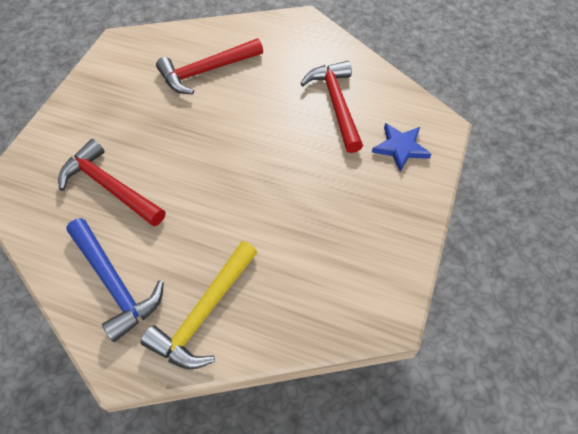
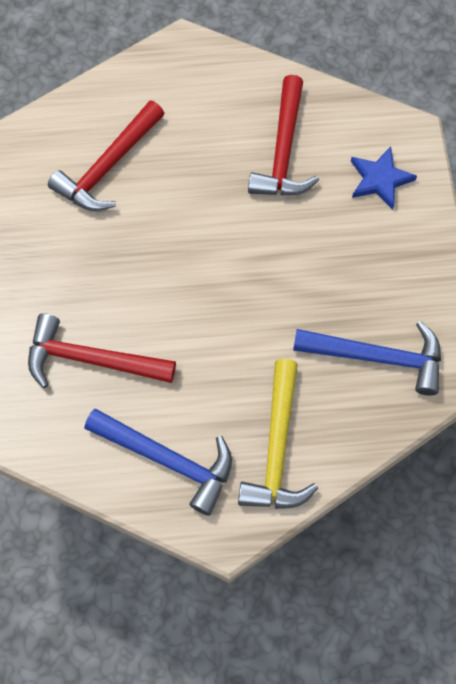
camera: 25 degrees left, 10 degrees up
red hammer [300,61,363,153] -> red hammer turned 135 degrees counterclockwise [248,75,319,195]
none -> blue hammer [293,321,441,396]

